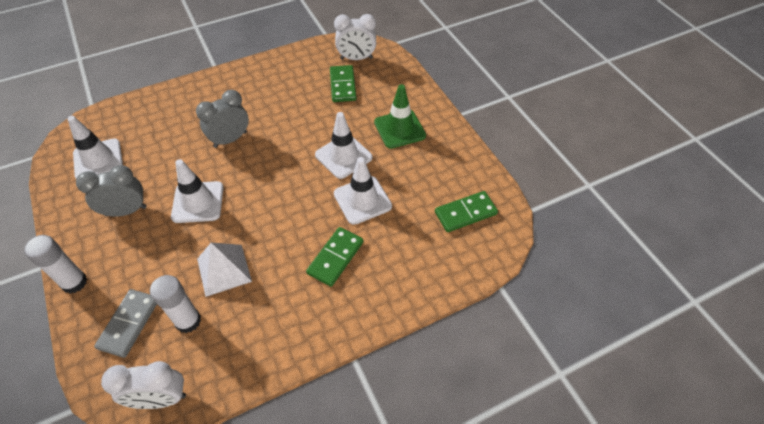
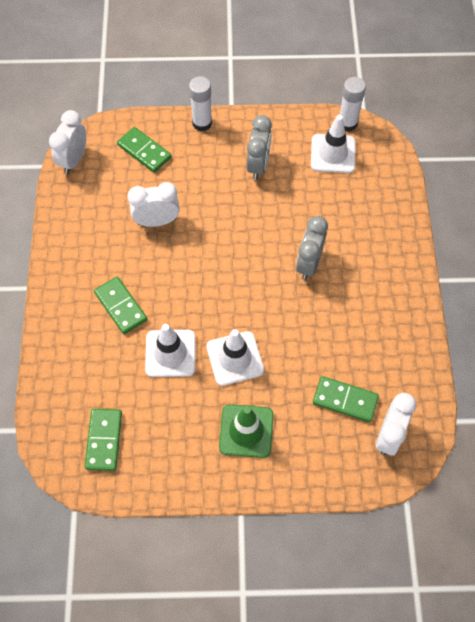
camera: 115 degrees right, 10 degrees up
grey domino [94,289,157,358] -> green domino [117,127,172,173]
white glue stick [150,275,201,333] -> white glue stick moved to [340,77,366,132]
white traffic cone [171,159,224,223] -> none
grey clock [196,90,249,148] -> grey clock turned 150 degrees counterclockwise [296,216,328,280]
white pyramid [197,243,252,297] -> white clock [128,182,180,227]

